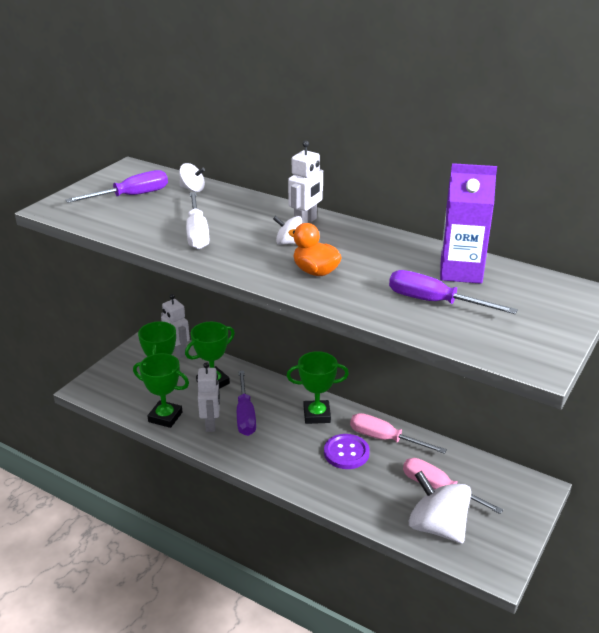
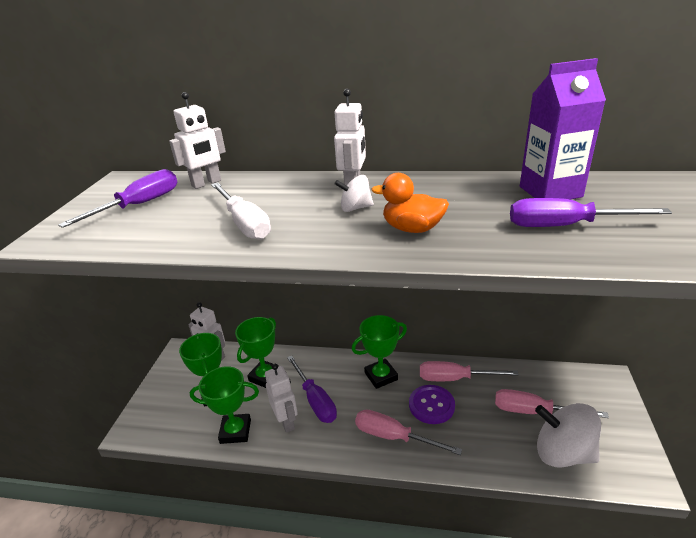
camera: 20 degrees left, 0 degrees up
white spinning top [179,163,205,192] -> white robot [169,92,226,189]
none -> pink screwdriver [355,410,462,455]

